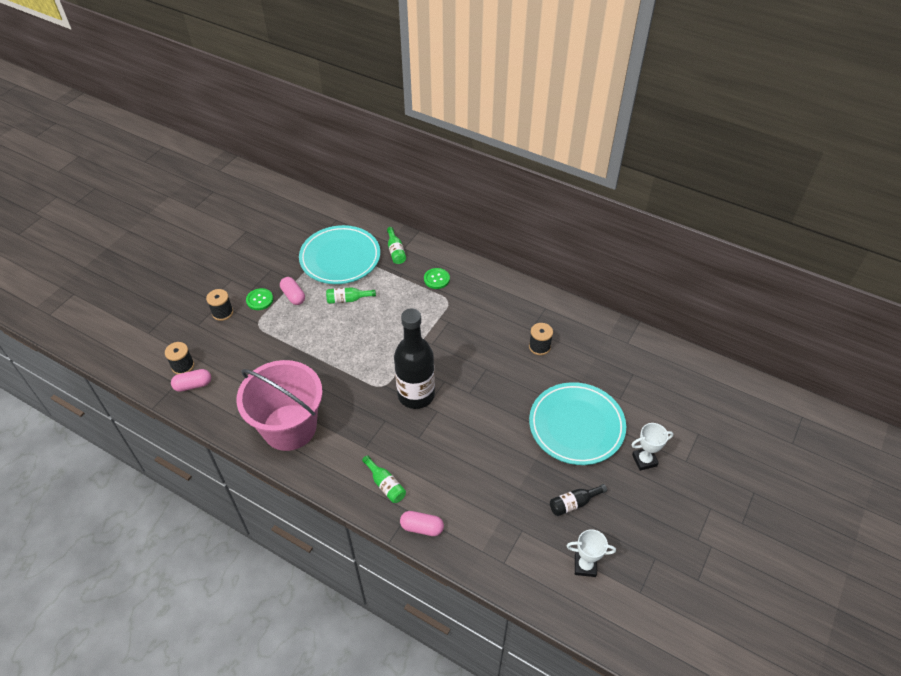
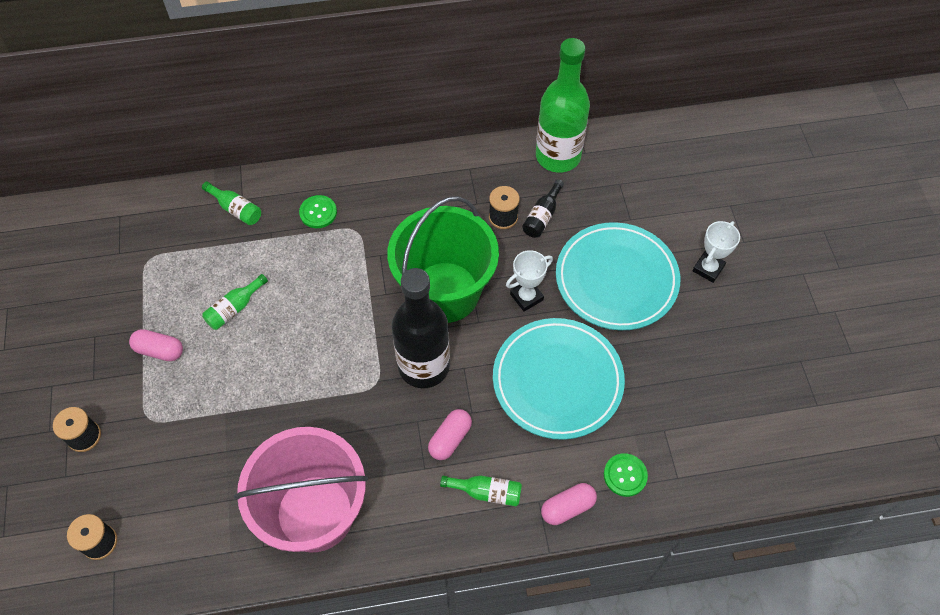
camera: 40 degrees left, 10 degrees up
pink capsule [171,369,211,392] -> pink capsule moved to [428,409,472,460]
green button [246,288,273,310] -> green button moved to [604,453,648,497]
turquoise plate [299,225,380,284] -> turquoise plate moved to [493,318,625,440]
black bottle [550,484,607,516] -> black bottle moved to [522,179,564,238]
white trophy [566,529,616,577] -> white trophy moved to [506,250,553,312]
none -> green bucket [387,196,499,323]
none -> green bottle [536,38,590,173]

